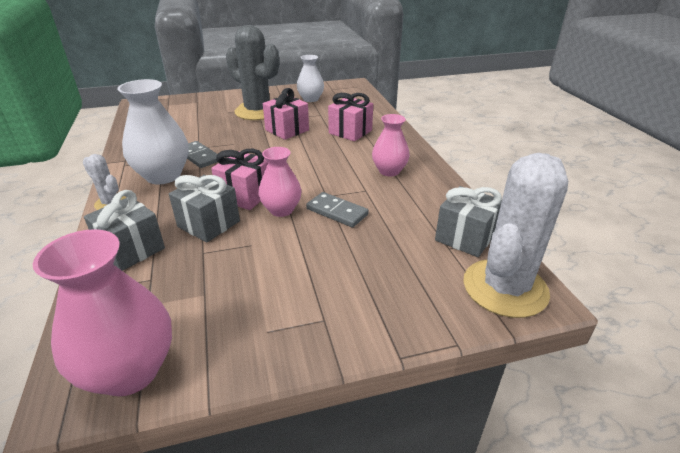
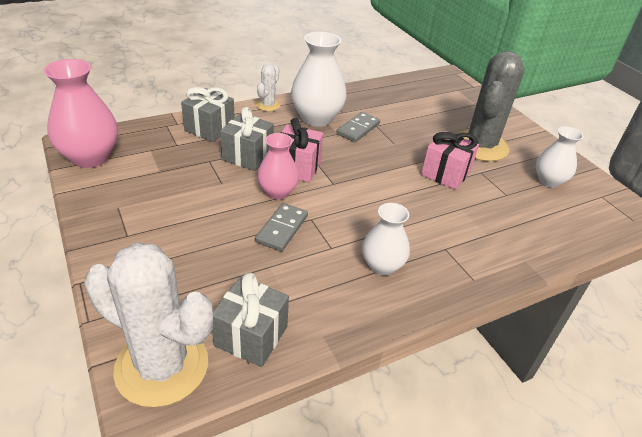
camera: 75 degrees right, 5 degrees up
pink gift [328,93,373,141] -> none
pink vase [372,114,410,176] -> white vase [362,203,410,276]

